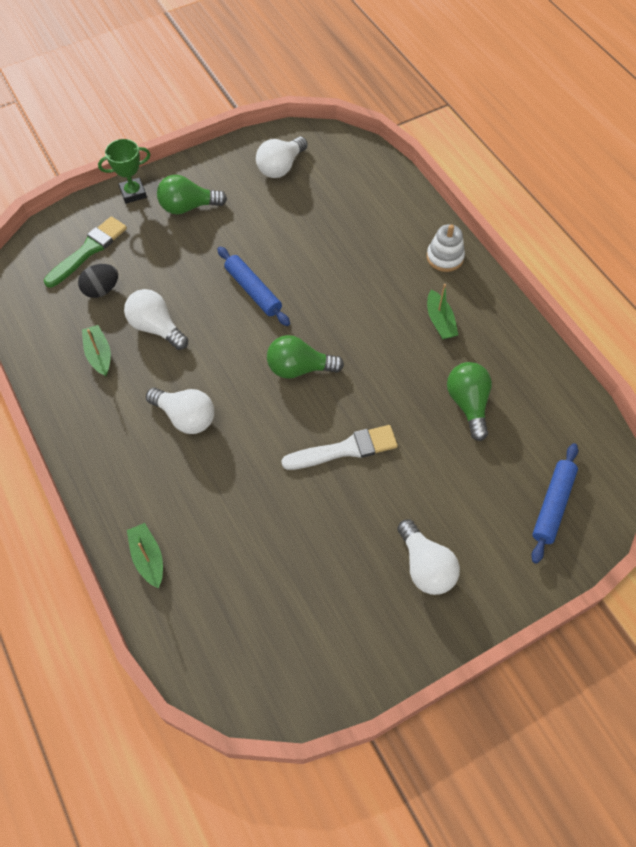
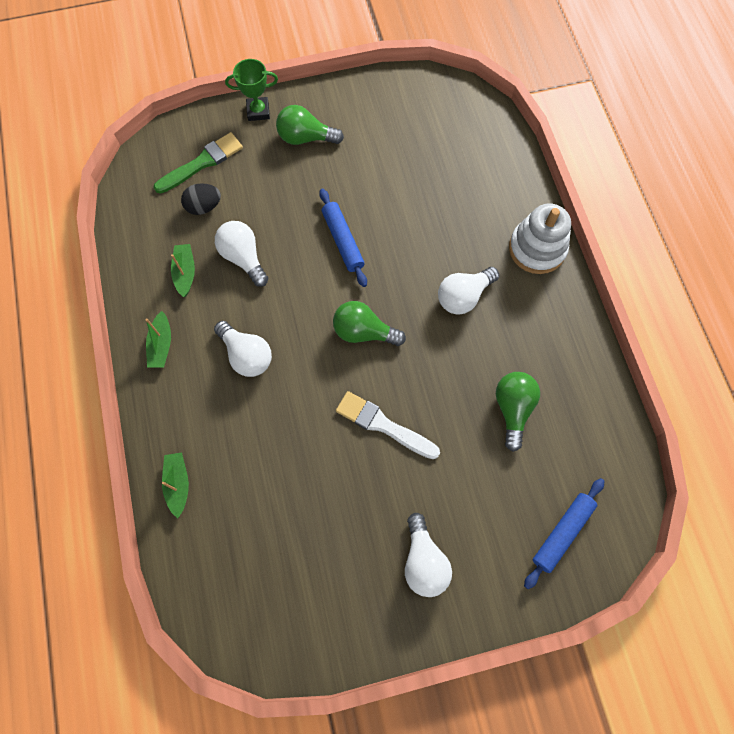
camera: 15 degrees right, 10 degrees up
white light bulb [256,136,308,178] -> white light bulb moved to [438,267,499,315]
white brush [281,425,398,470] -> white brush turned 150 degrees counterclockwise [336,391,440,459]
white stacking toy [427,224,465,272] -> white stacking toy [509,203,571,274], size x1.53
green boat [427,284,458,340] -> green boat moved to [145,311,171,368]

